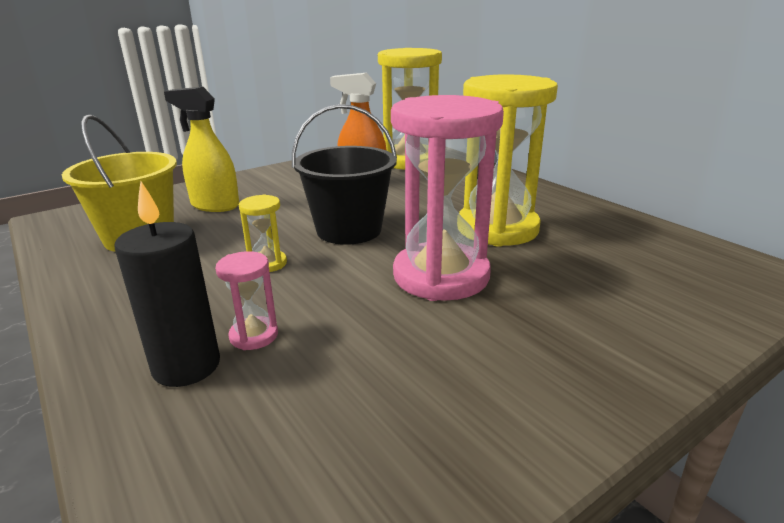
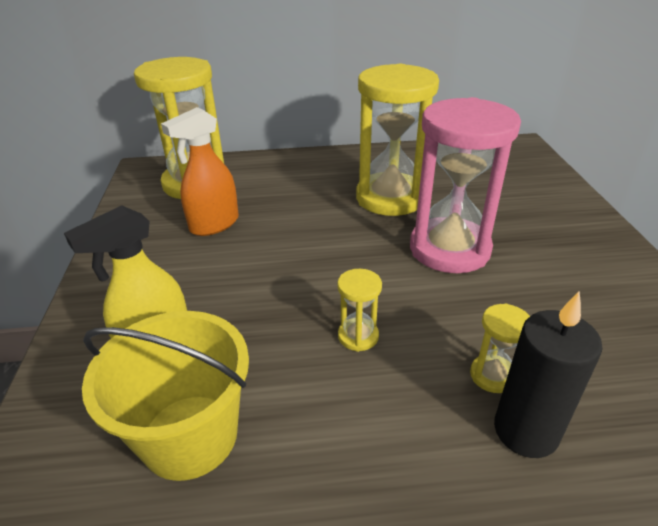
camera: 60 degrees left, 10 degrees up
pink hourglass [215,251,278,350] -> yellow hourglass [470,304,530,393]
black bucket [292,104,397,245] -> none

